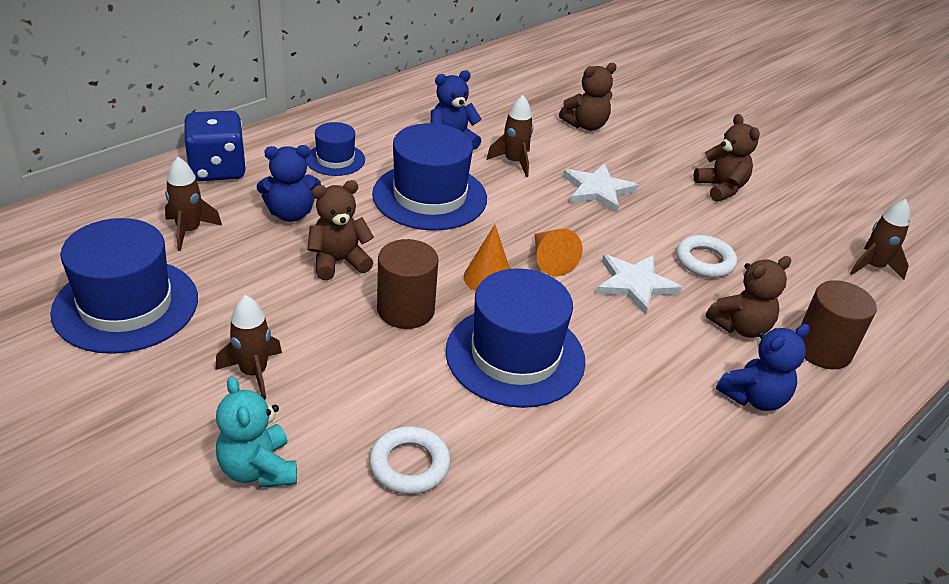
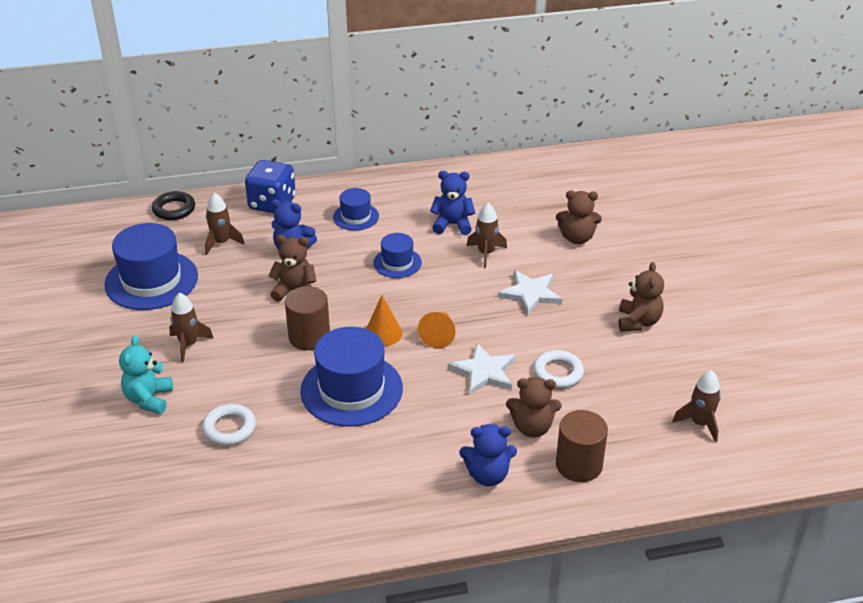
camera: 35 degrees right, 0 degrees up
blue hat [372,123,487,231] -> blue hat [373,233,422,278], size x0.54
none -> black ring [152,191,195,220]

